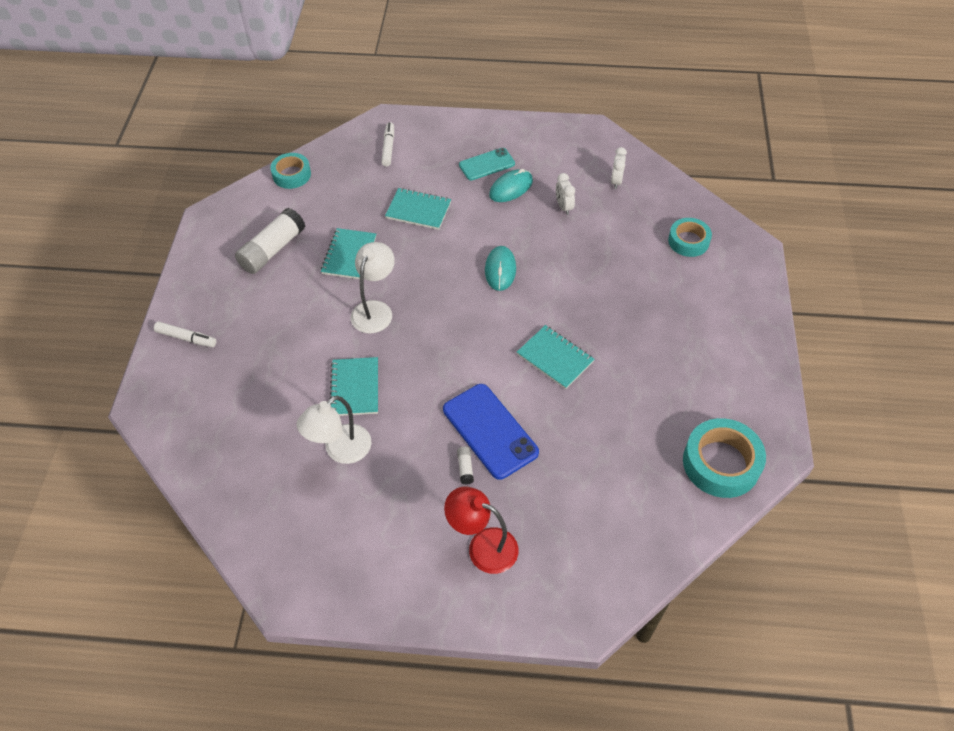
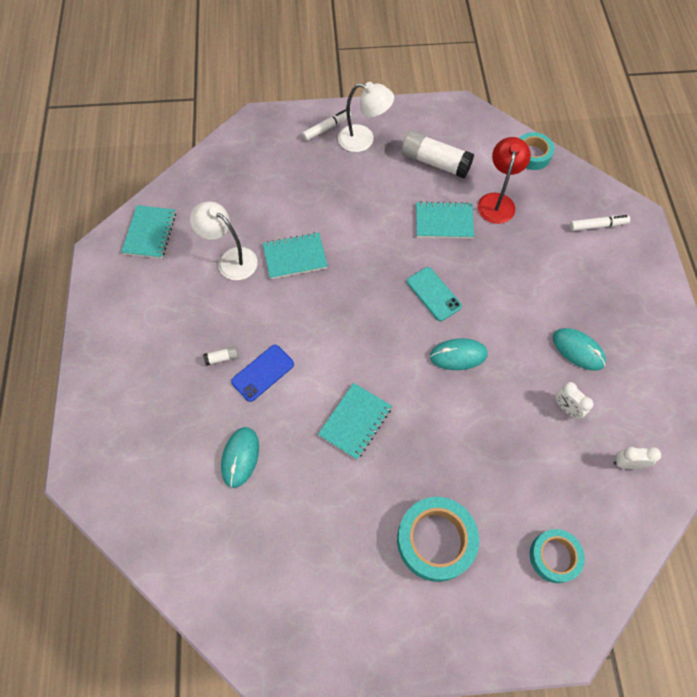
camera: 80 degrees right, 10 degrees up
white marker [154,321,216,347] -> white marker turned 135 degrees counterclockwise [302,109,351,141]
white lamp [351,242,395,333] -> white lamp moved to [338,82,394,152]
turquoise notebook [385,188,451,230] -> turquoise notebook moved to [121,205,176,259]
blue phone [443,384,539,480] -> blue phone [231,345,294,402], size x0.63
red lamp [444,487,518,574] -> red lamp moved to [478,137,531,224]
turquoise phone [459,148,515,180] -> turquoise phone moved to [407,267,462,321]
white clock [556,173,575,215] -> white clock turned 105 degrees counterclockwise [555,382,593,419]
turquoise tape [683,418,766,498] -> turquoise tape moved to [397,497,479,582]
none -> turquoise mouse [221,427,259,488]

